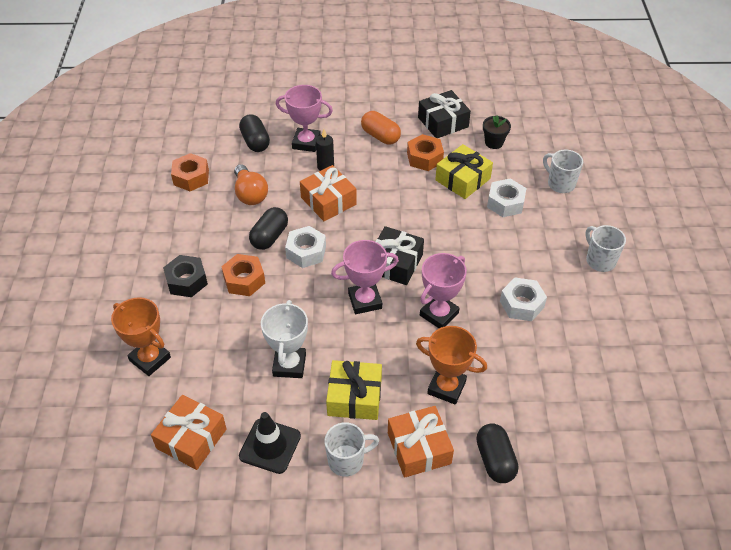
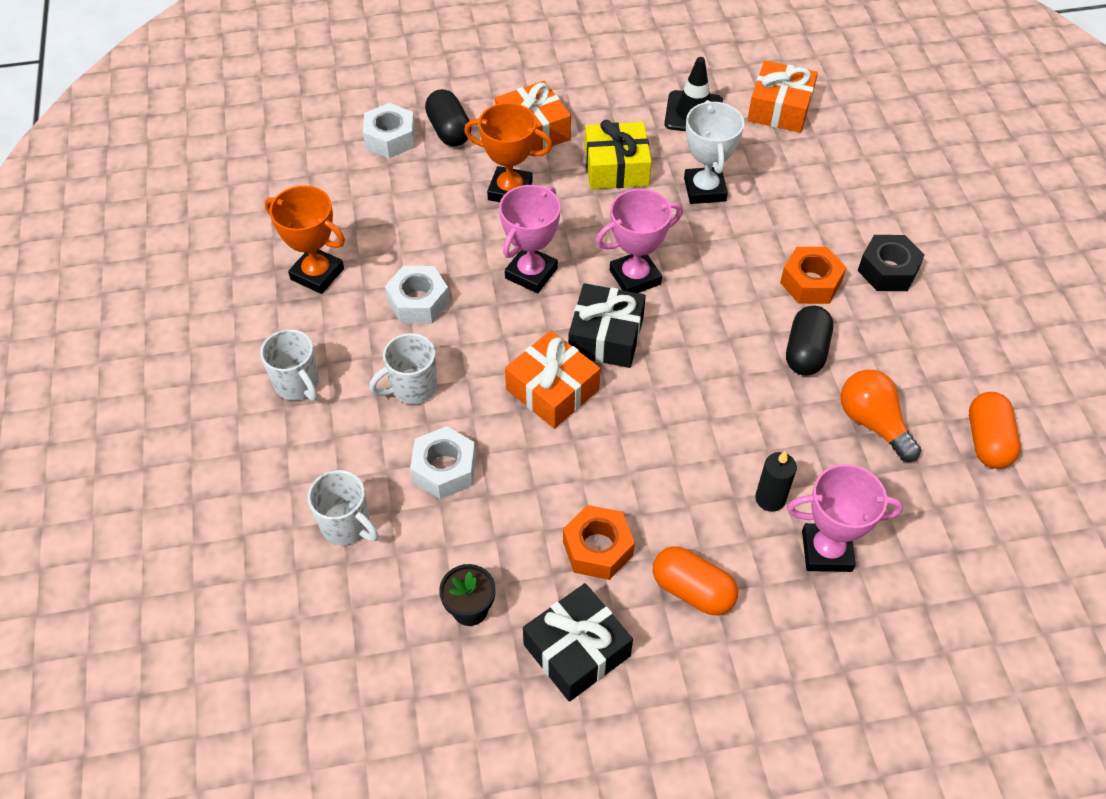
camera: 170 degrees right, 5 degrees up
orange trophy [111,297,171,376] -> orange trophy moved to [265,186,345,294]
orange nut [171,153,209,191] -> orange capsule [969,392,1021,469]
black capsule [239,114,270,152] -> none
white nut [285,226,326,268] -> white nut moved to [363,103,415,158]
orange gift [300,165,357,221] -> orange gift moved to [505,330,601,429]
white mug [325,422,379,477] -> white mug moved to [369,333,437,404]
yellow gift [435,144,493,199] -> none

